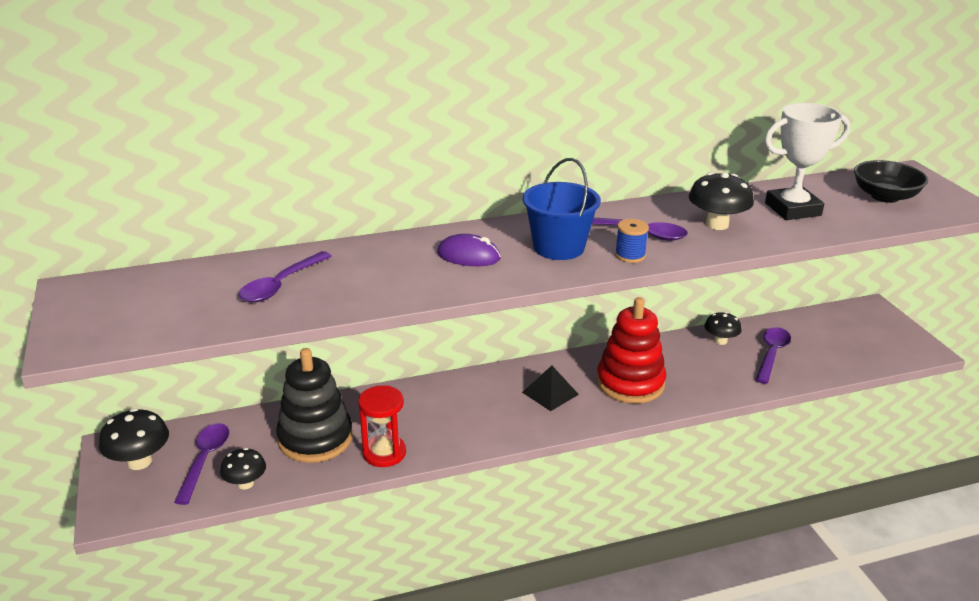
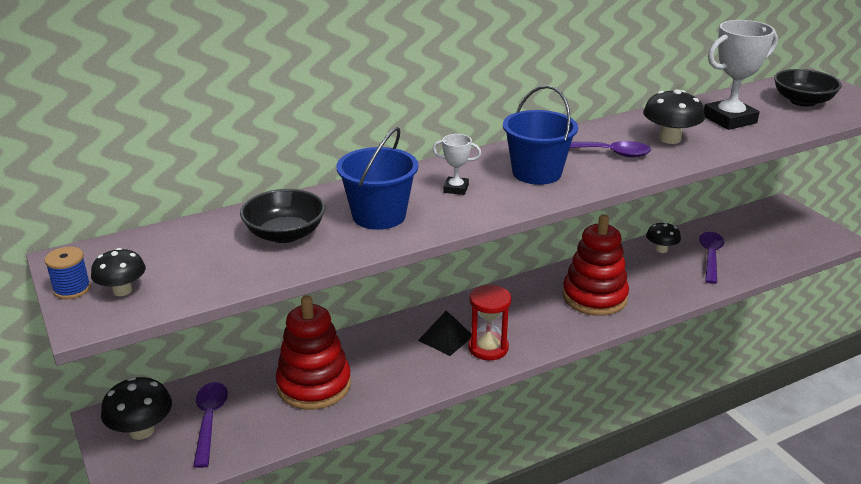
camera: 10 degrees left, 0 degrees up
black mushroom [220,448,266,489] -> black mushroom moved to [91,248,146,296]
purple spoon [239,251,332,302] -> black bowl [240,189,325,243]
black stacking toy [276,348,353,463] -> red stacking toy [276,295,351,410]
red hourglass [358,385,406,467] -> red hourglass moved to [468,284,512,360]
purple mouse [437,234,501,266] -> white trophy [433,134,481,195]
black pyramid [522,365,579,411] -> black pyramid moved to [418,310,471,356]
blue spool [615,219,649,263] -> blue spool moved to [44,247,91,299]
none -> blue bucket [336,127,418,230]

